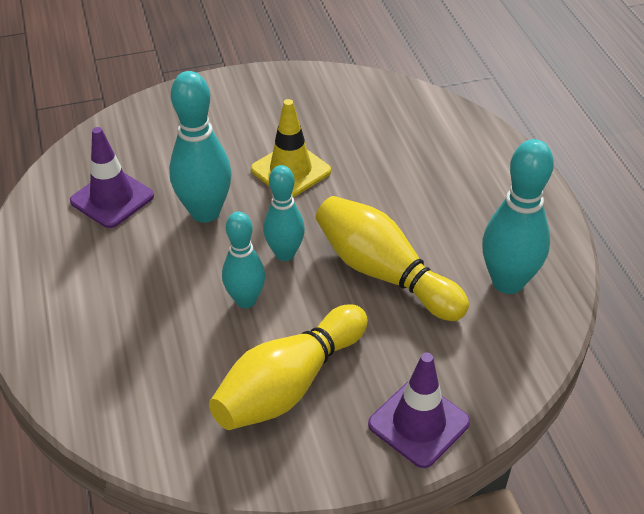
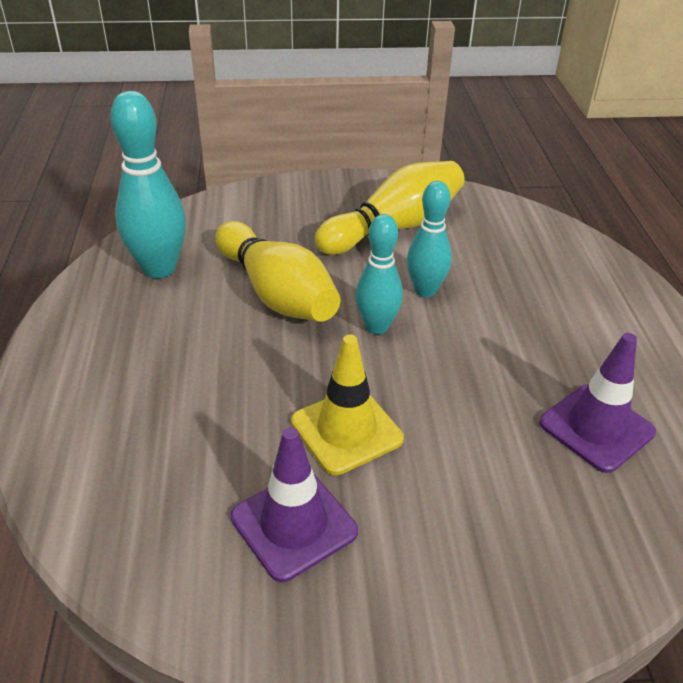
camera: 170 degrees left, 5 degrees down
turquoise bowling pin [169,71,232,223] -> none
purple traffic cone [368,353,470,468] -> purple traffic cone moved to [231,427,358,582]

